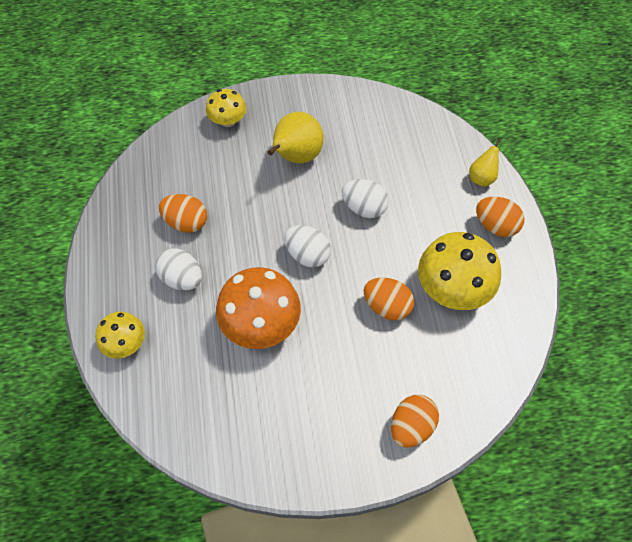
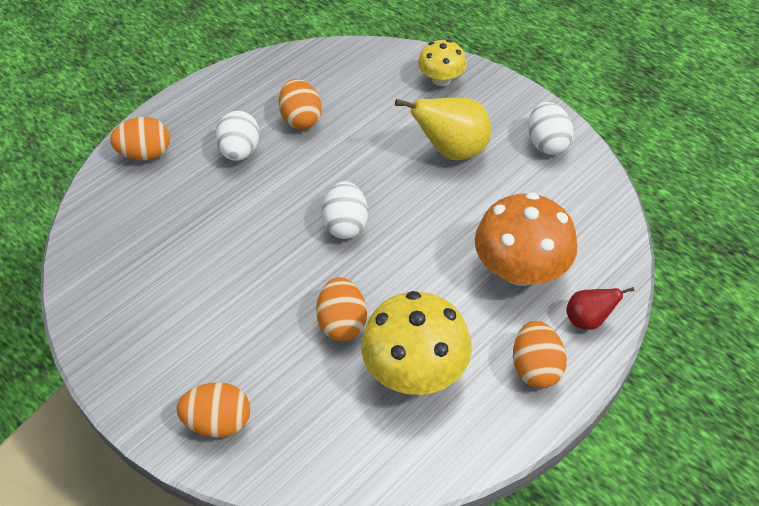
camera: 55 degrees right, 10 degrees down
yellow mushroom [95,312,145,358] -> orange egg [110,117,170,160]
orange mushroom [216,267,301,349] -> orange mushroom moved to [475,192,577,286]
white egg [342,179,389,218] -> white egg moved to [528,102,574,155]
yellow pear [469,138,501,187] -> red pear [566,287,634,330]

